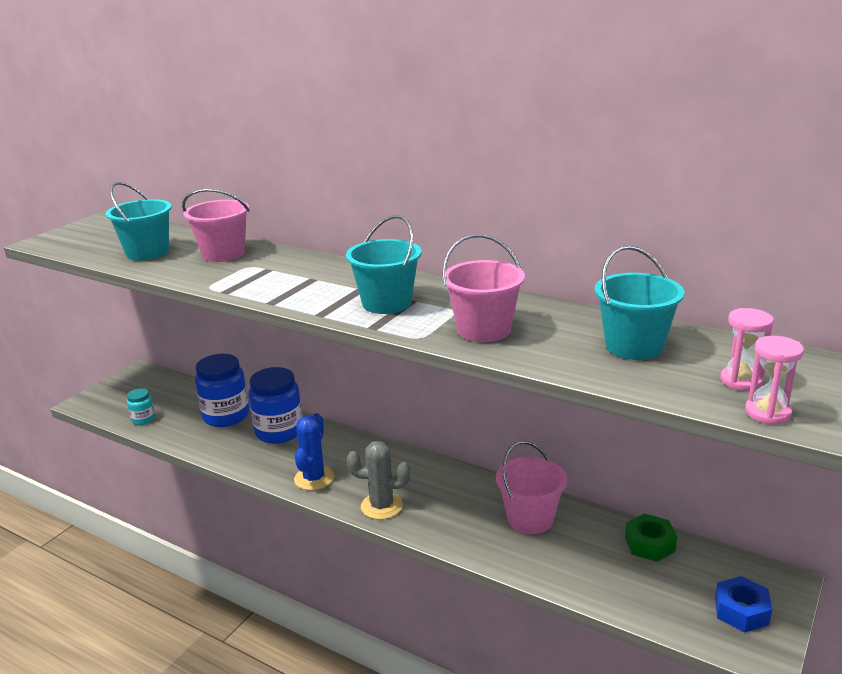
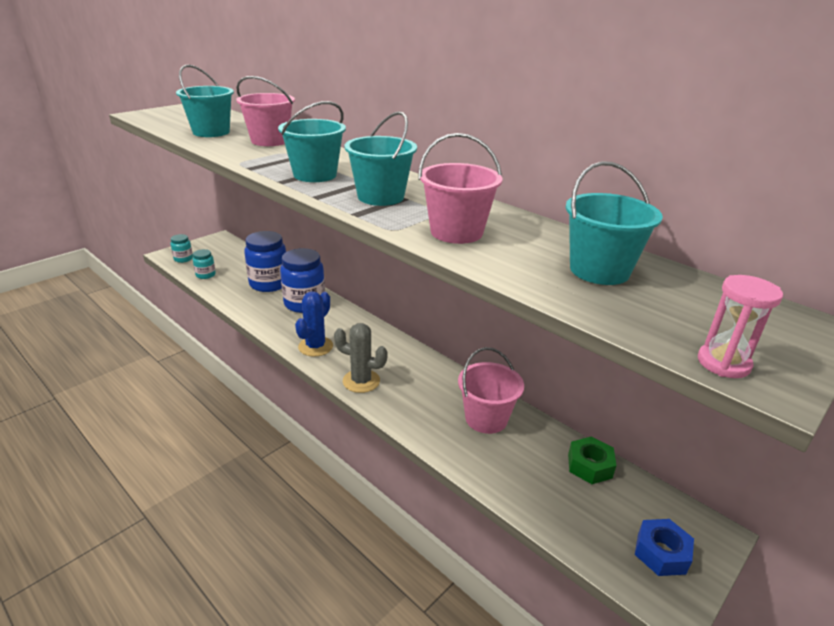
camera: 10 degrees right, 5 degrees up
pink hourglass [720,308,774,391] -> none
none -> turquoise jar [170,234,193,263]
none -> turquoise bucket [278,101,346,182]

